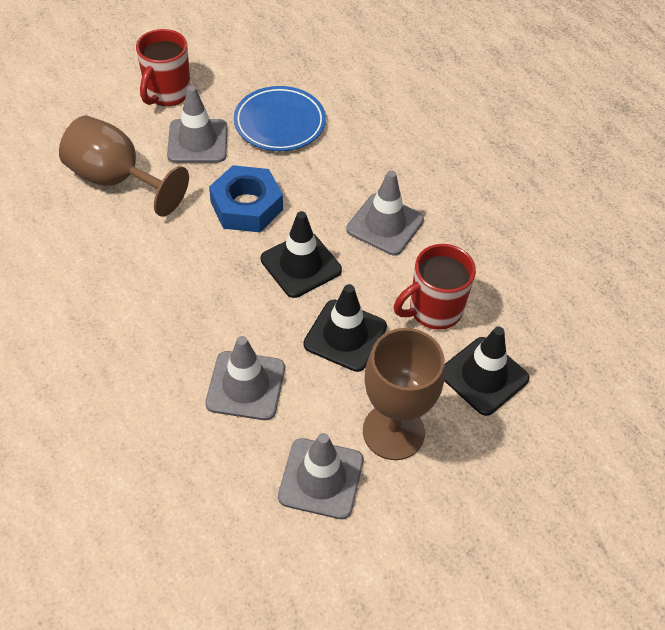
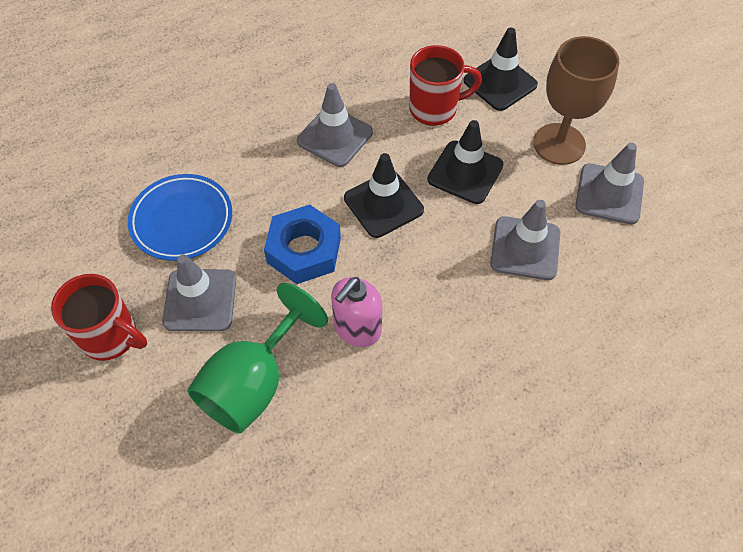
camera: 85 degrees left, 5 degrees up
brown goblet [59,116,189,217] -> green goblet [187,283,328,434]
red mug [394,244,476,330] -> red mug turned 75 degrees counterclockwise [409,45,482,126]
none -> pink soap dispenser [331,277,382,347]

